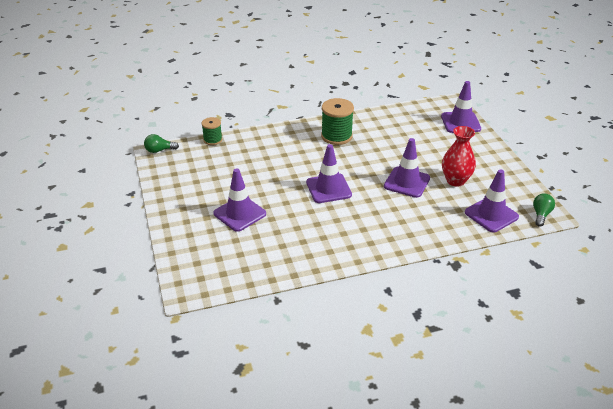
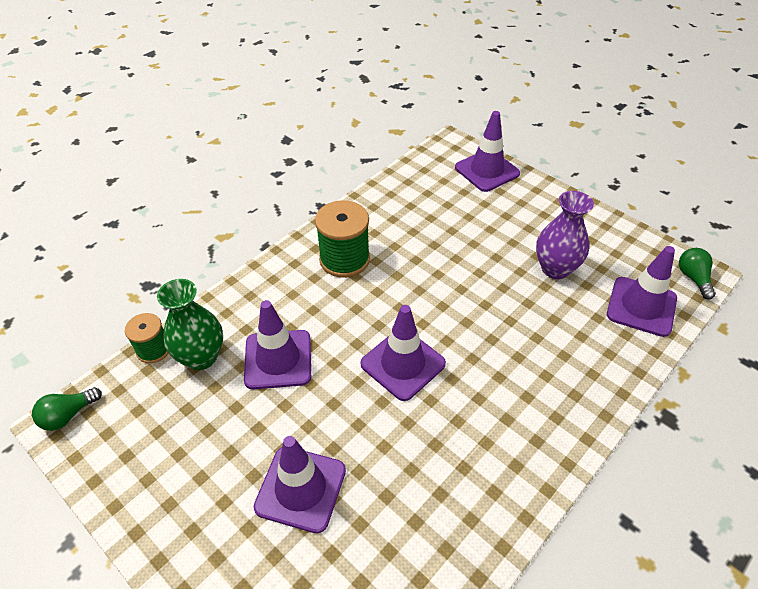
camera: 30 degrees left, 10 degrees up
purple traffic cone [384,138,430,198] -> purple traffic cone moved to [244,300,311,389]
red vase [442,126,476,187] -> purple vase [536,191,594,279]
none -> green vase [157,279,223,370]

